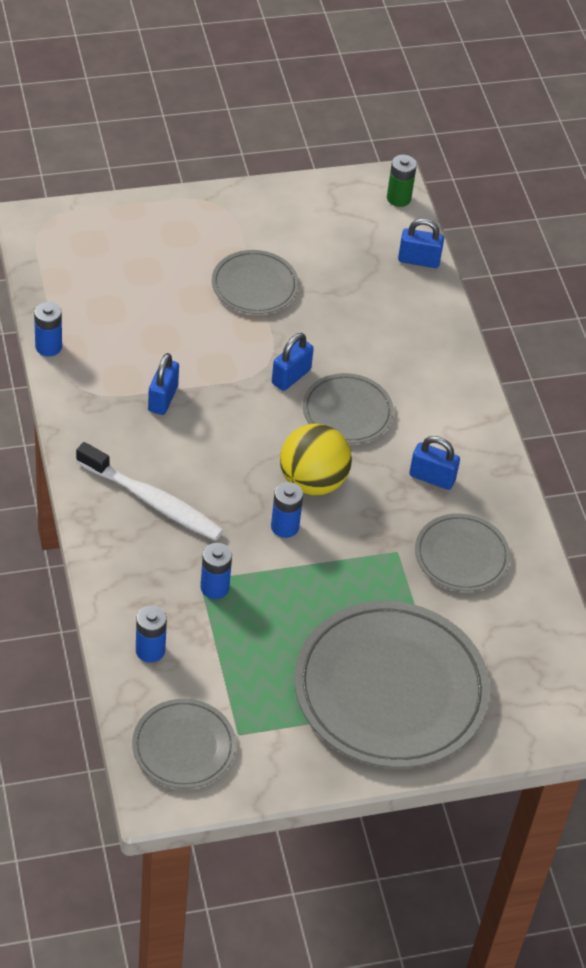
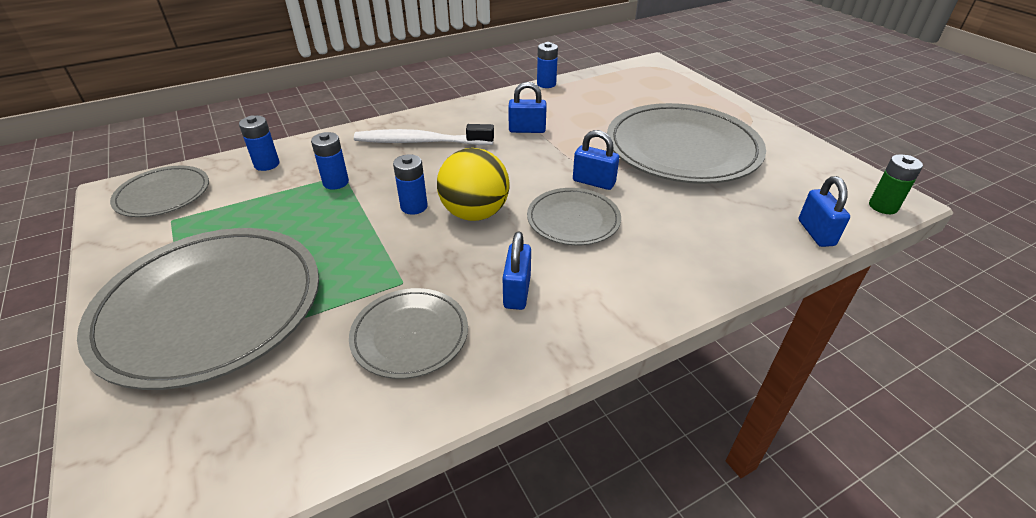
camera: 80 degrees right, 10 degrees down
white toothbrush [76,442,223,541] -> white toothbrush turned 75 degrees clockwise [354,124,494,145]
grey plate [212,250,299,314] -> grey plate [607,103,766,184], size x1.94

